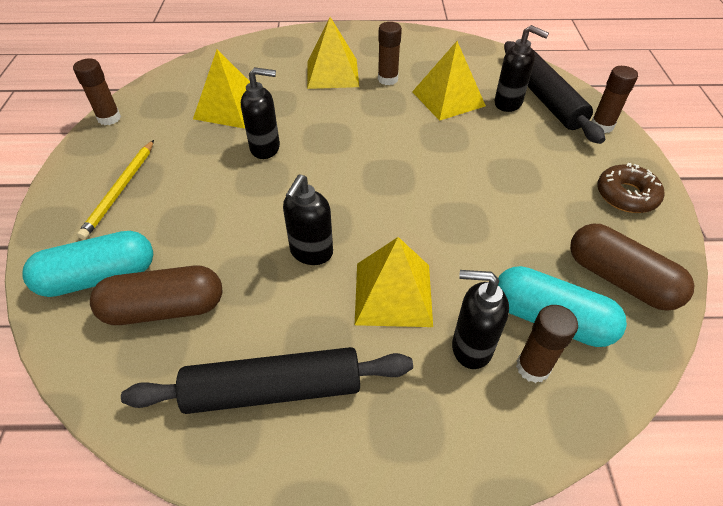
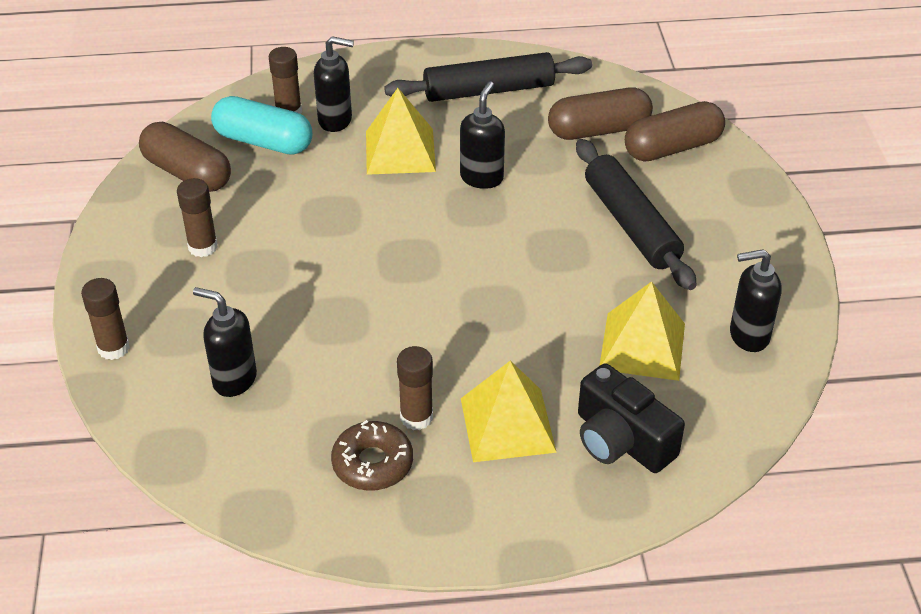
camera: 175 degrees right, 5 degrees down
turquoise capsule [22,231,153,297] -> brown capsule [625,101,725,162]
brown glue stick [73,58,121,125] -> brown glue stick moved to [177,178,218,257]
yellow pencil [77,140,154,240] -> none
black soap dispenser [241,67,280,159] -> black soap dispenser moved to [730,249,782,352]
yellow pyramid [412,41,486,121] -> none
black rolling pin [504,41,605,144] -> black rolling pin moved to [576,139,697,290]
brown donut [597,163,664,213] -> brown donut moved to [331,420,413,491]
none -> black camera [578,363,685,473]

